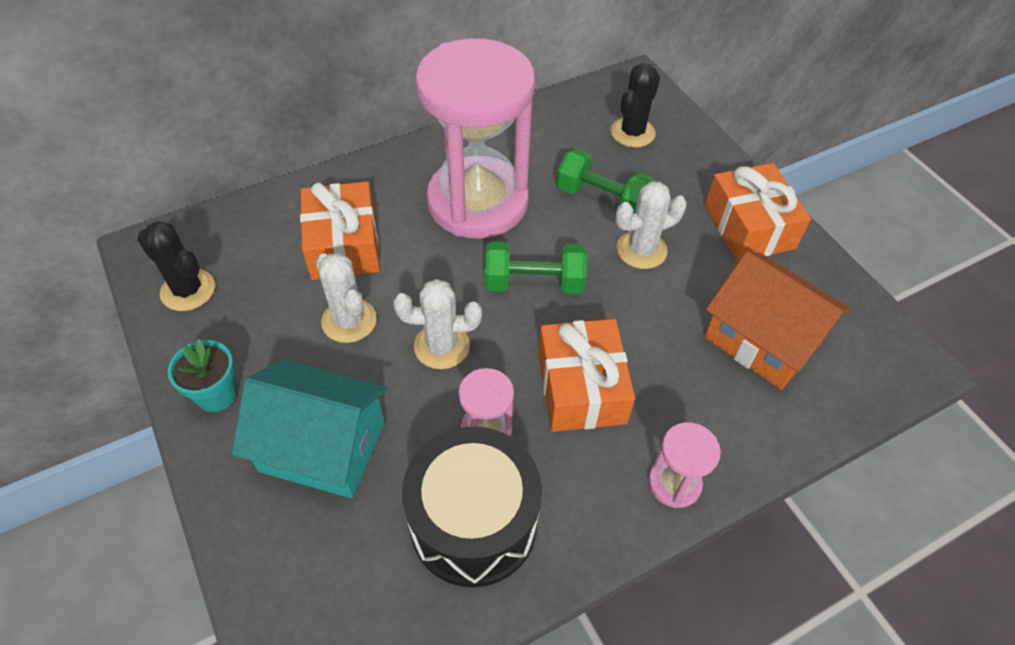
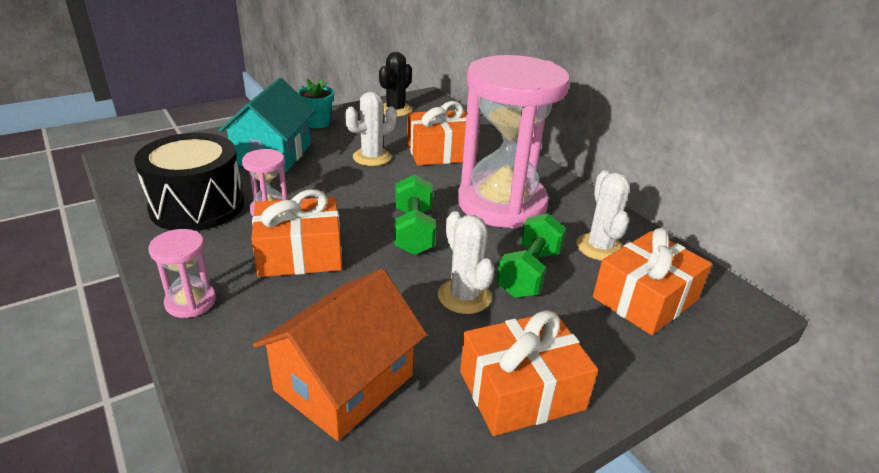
camera: 85 degrees right, 20 degrees down
white cactus [393,279,482,369] -> white cactus moved to [576,170,630,261]
black cactus [610,63,660,148] -> orange gift [593,228,712,335]

